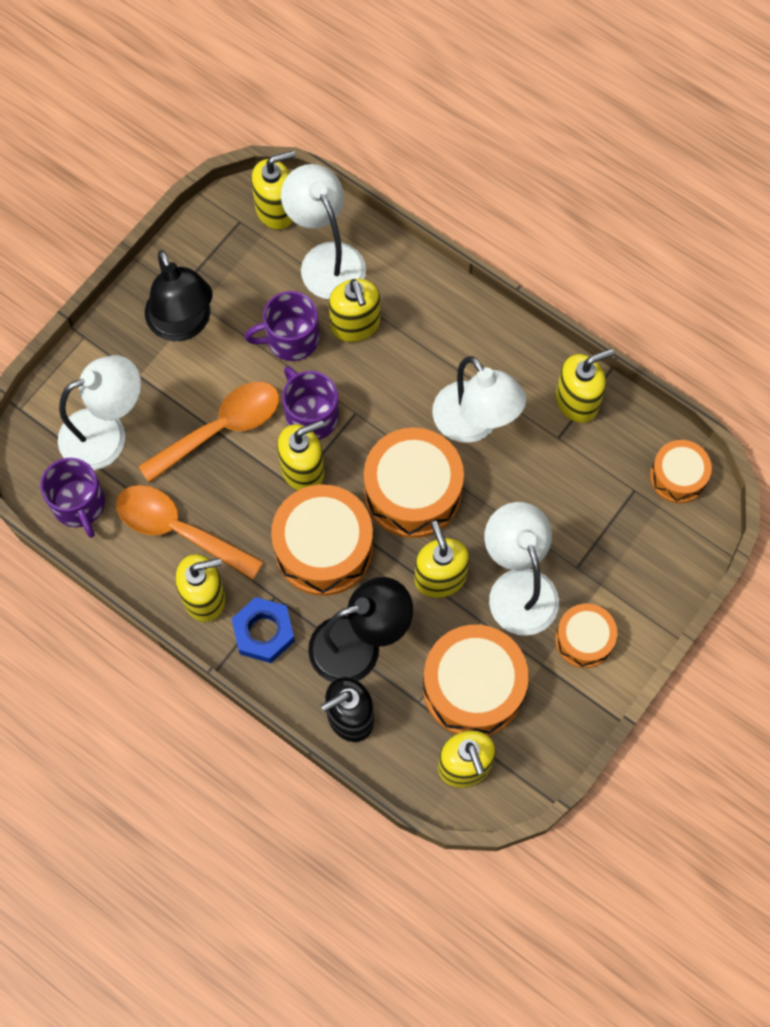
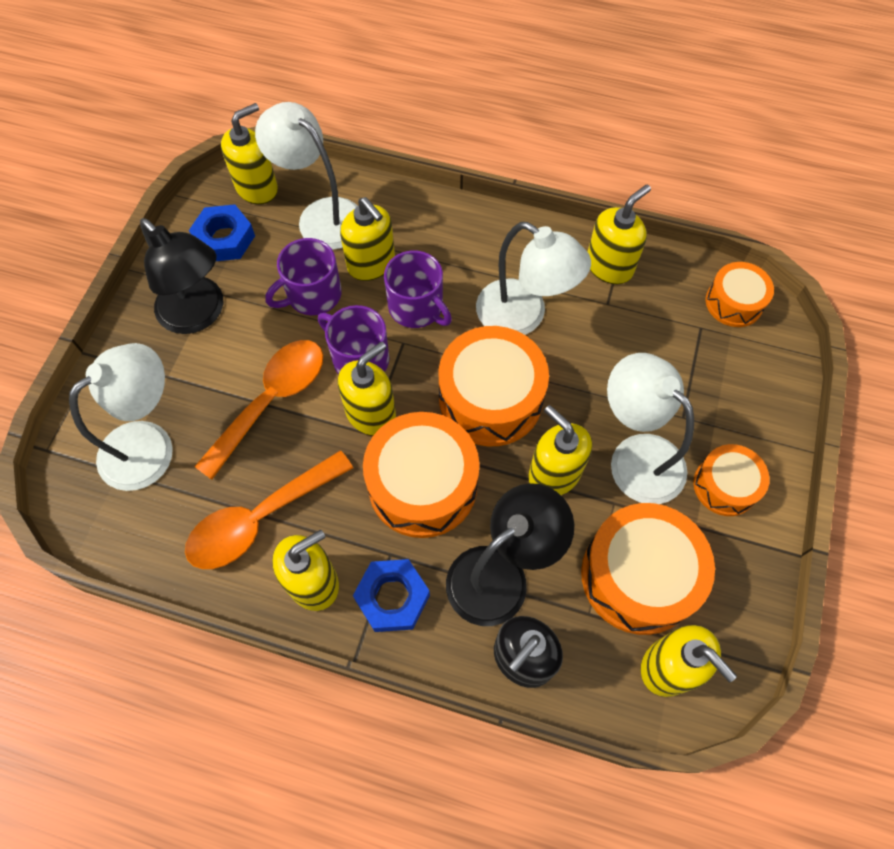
camera: 20 degrees left, 5 degrees down
purple mug [40,458,105,538] -> purple mug moved to [384,250,452,328]
orange spoon [116,485,264,580] -> orange spoon turned 45 degrees counterclockwise [185,450,353,569]
none -> blue nut [189,204,255,261]

